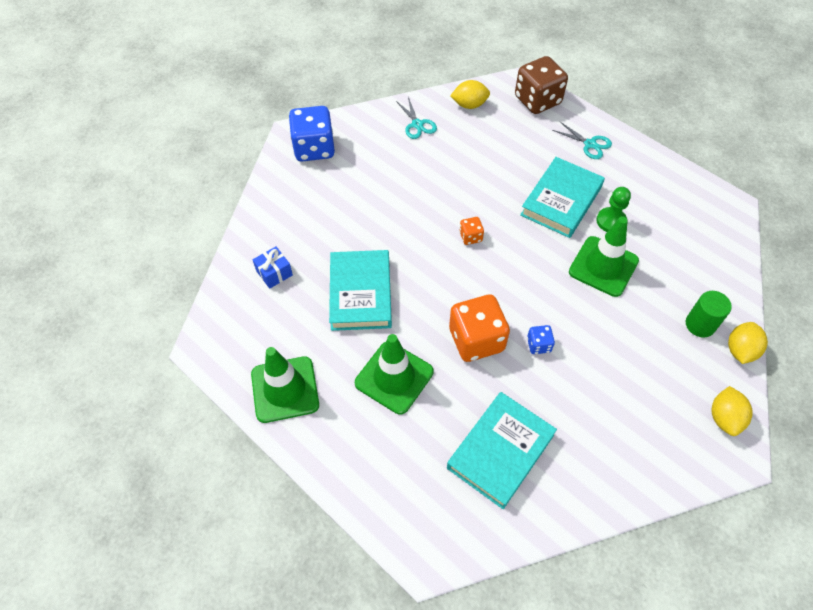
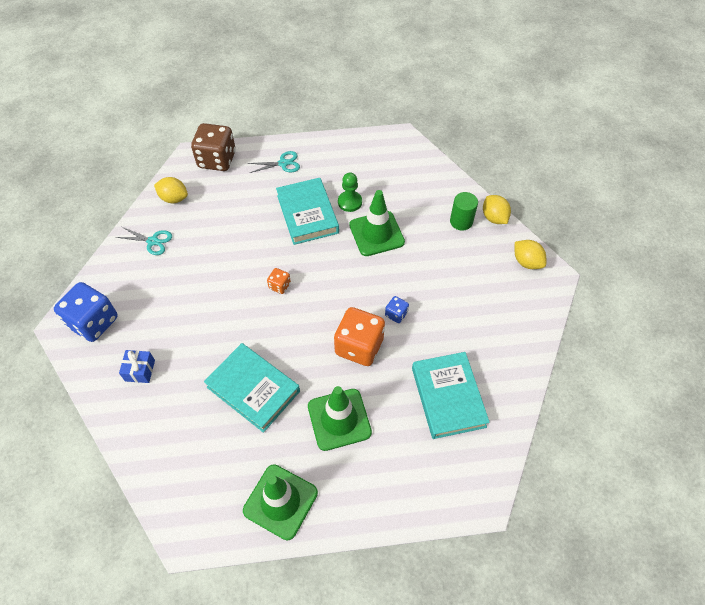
camera: 50 degrees left, 0 degrees up
blue gift [253,247,293,289] -> blue gift moved to [119,350,155,383]
yellow lemon [450,80,490,109] -> yellow lemon turned 75 degrees clockwise [154,177,188,203]

